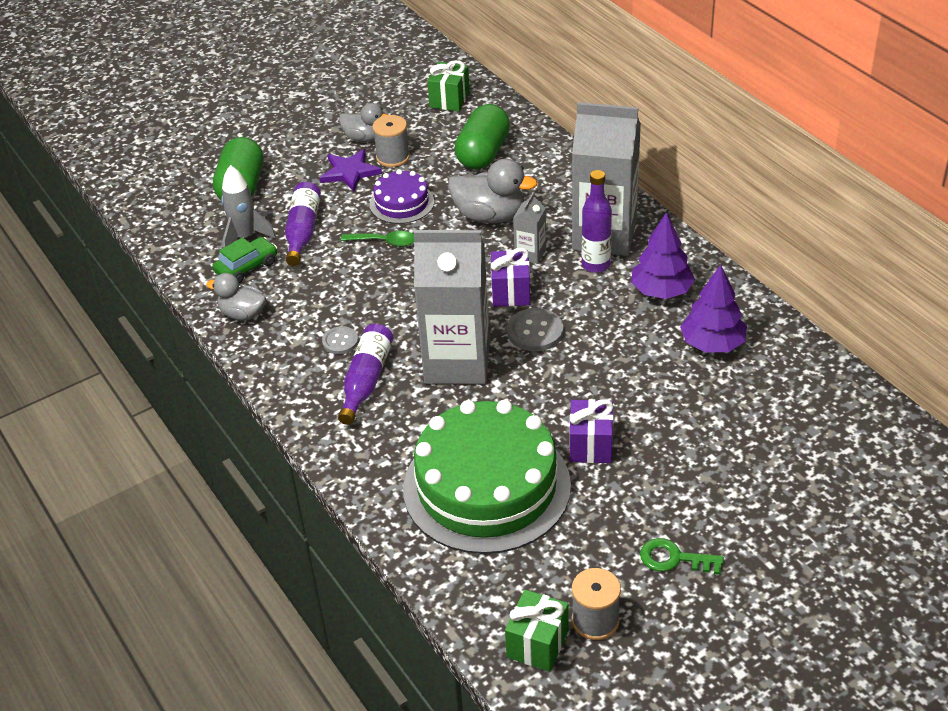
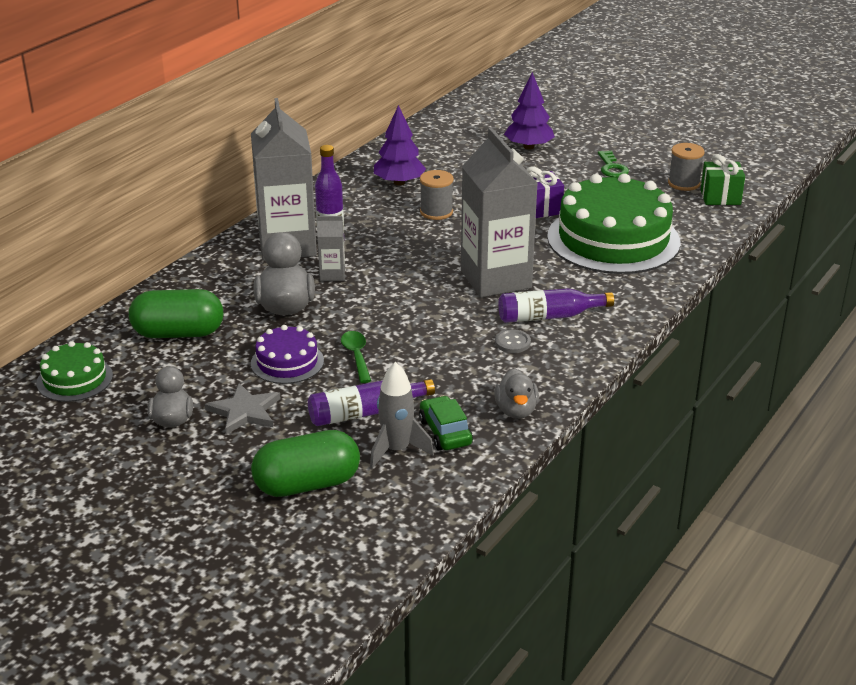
camera: 115 degrees left, 10 degrees down
green car [212,237,277,283] -> green car turned 45 degrees clockwise [419,395,473,451]
purple star [320,149,382,192] -> grey star [205,383,281,434]
grey spool [372,115,410,167] -> grey spool moved to [420,170,454,220]
green gift [427,60,470,112] -> green cake [37,341,113,402]
purple gift [491,248,530,307] -> none
grey button [507,308,563,351] -> none
purple tree [631,212,695,299] -> purple tree moved to [504,72,555,150]

